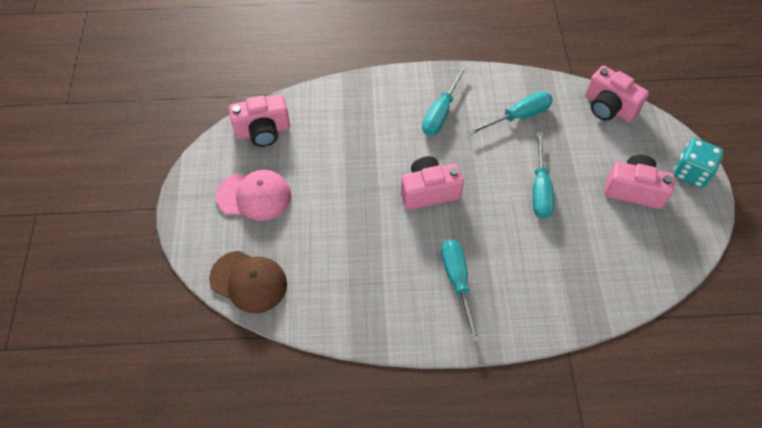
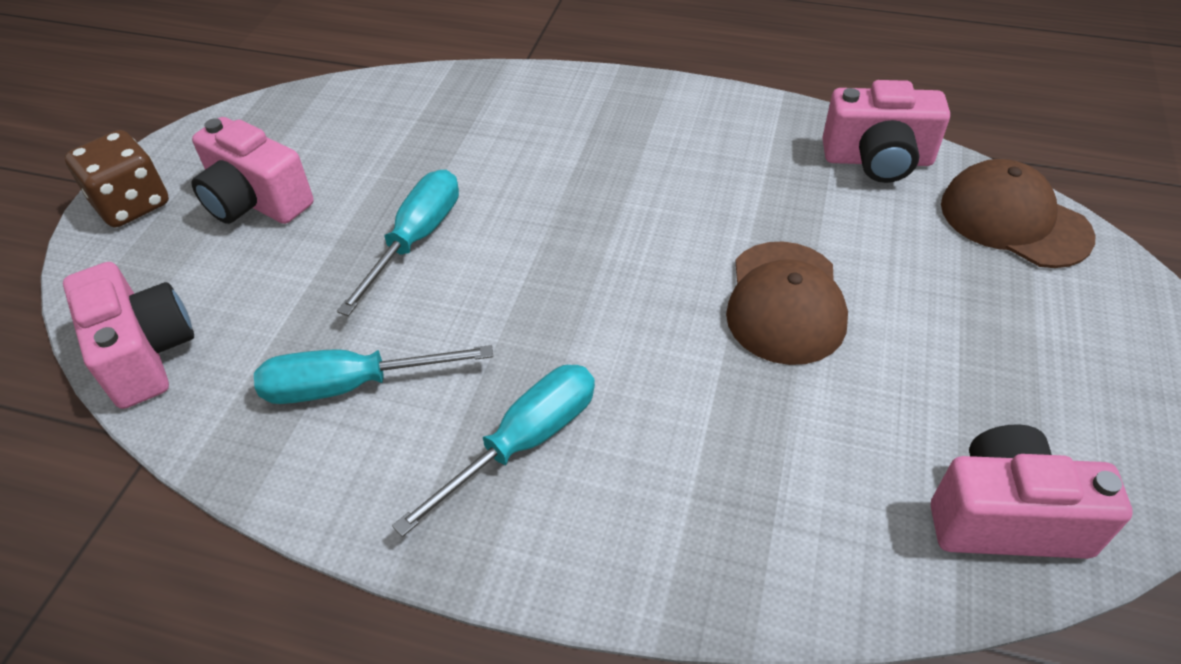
camera: 160 degrees left, 10 degrees down
pink cap [216,170,291,221] -> none
pink camera [401,156,464,210] -> pink camera moved to [822,80,950,183]
turquoise screwdriver [441,239,480,342] -> none
turquoise dice [674,138,724,188] -> brown dice [65,130,169,227]
none -> brown cap [726,242,848,365]

